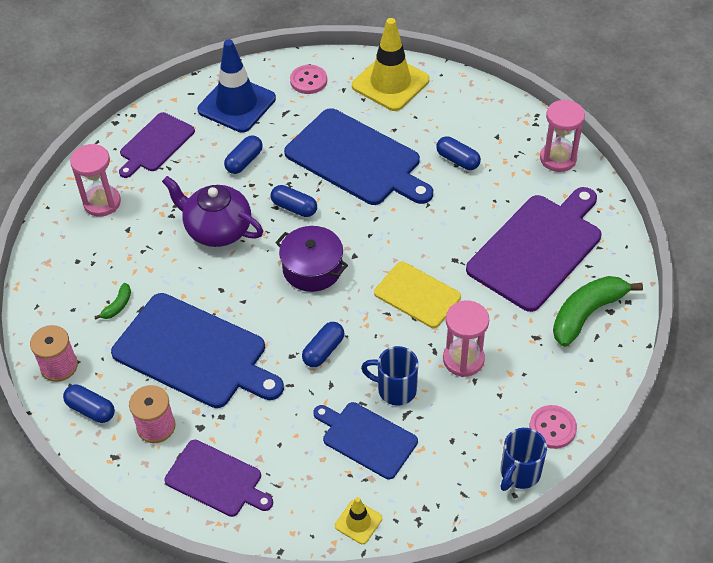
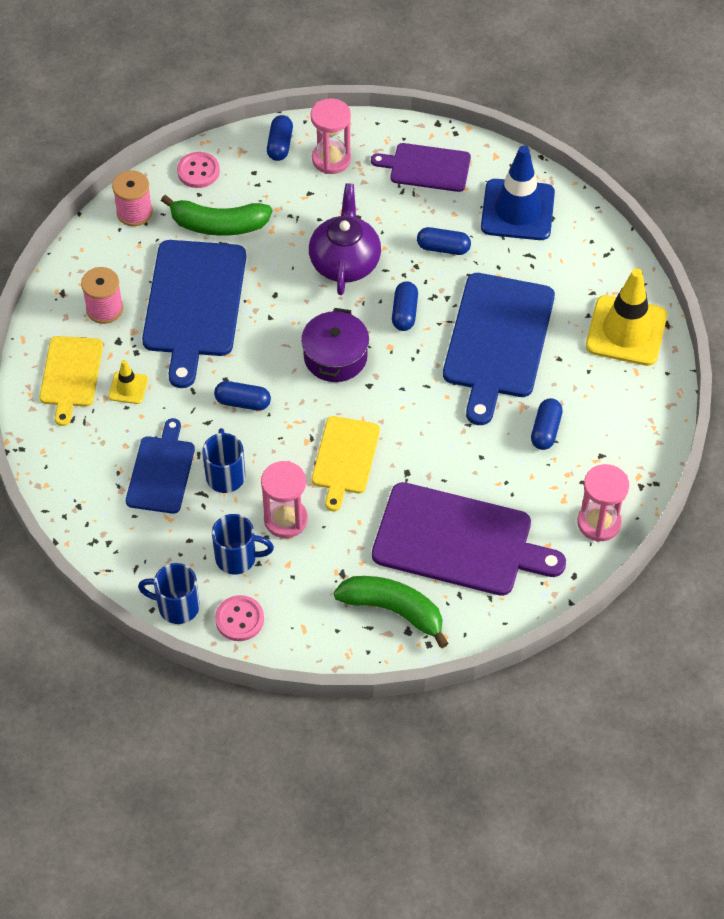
camera: 65 degrees right, 5 degrees up
blue capsule [63,384,115,423] -> blue capsule moved to [267,115,293,161]
green banana [94,283,131,320] -> green banana [161,195,272,236], size x2.21
purple cutting board [164,440,273,517] -> yellow cutting board [40,336,103,426]
pink button [290,65,327,94] -> pink button moved to [177,152,220,188]
yellow traffic cone [335,497,382,544] -> yellow traffic cone moved to [108,360,148,404]
none -> blue mug [212,514,274,574]

